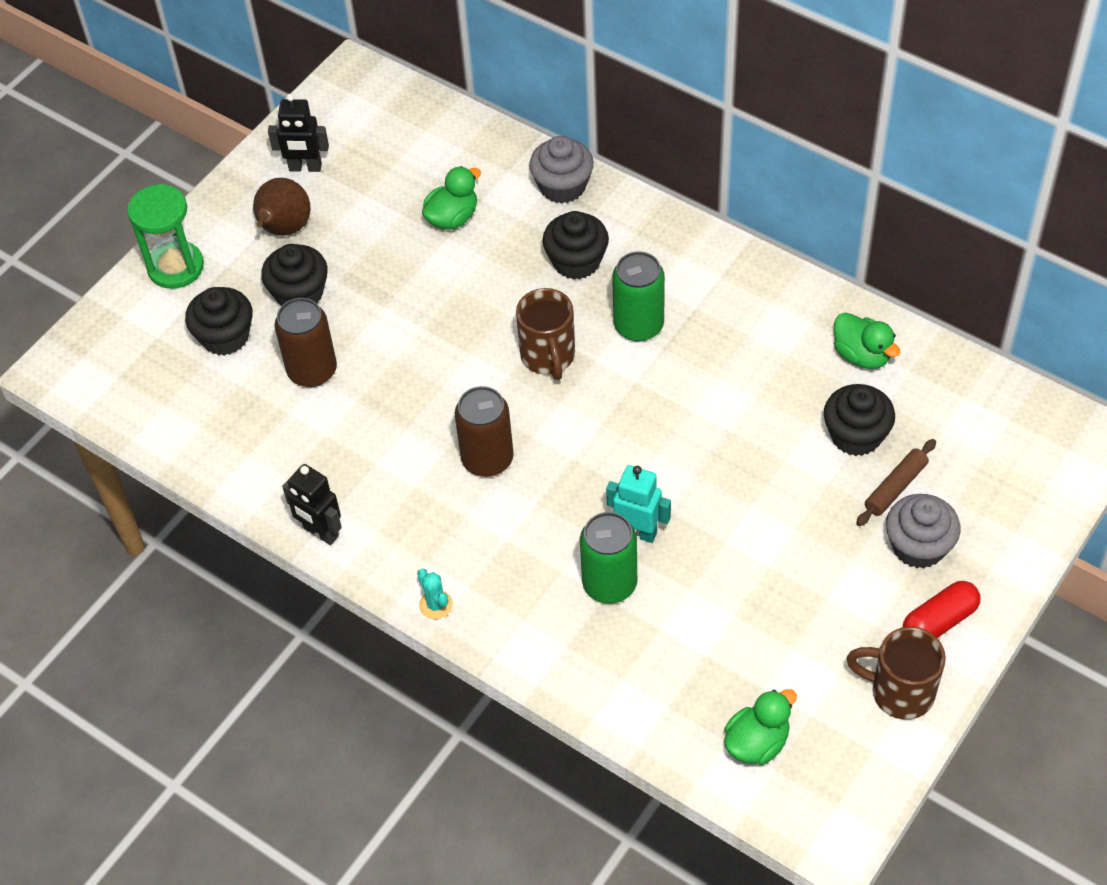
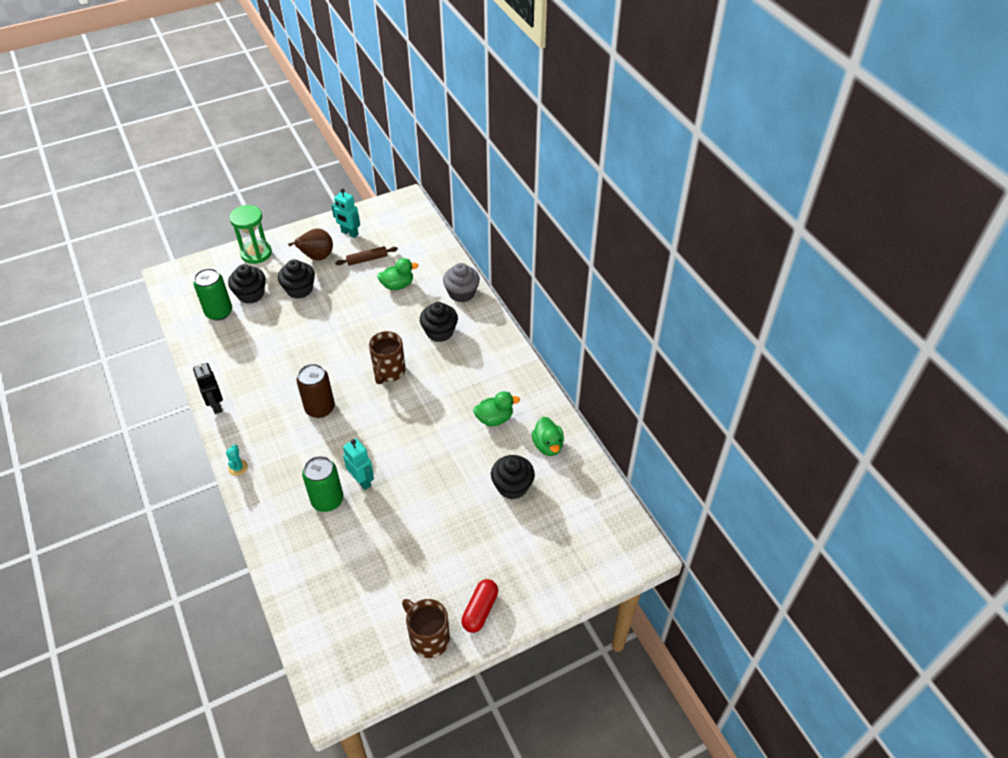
camera: 25 degrees right, 5 degrees down
black robot [268,93,329,172] -> turquoise robot [331,188,360,238]
brown can [275,298,337,387] -> none
green can [612,251,665,342] -> green can moved to [194,268,232,321]
green duck [724,689,797,765] -> green duck moved to [473,391,520,426]
brown rolling pin [856,439,936,526] -> brown rolling pin moved to [335,246,398,266]
grey cupcake [886,494,961,569] -> none
red capsule [903,581,981,638] -> red capsule turned 60 degrees counterclockwise [461,579,498,633]

